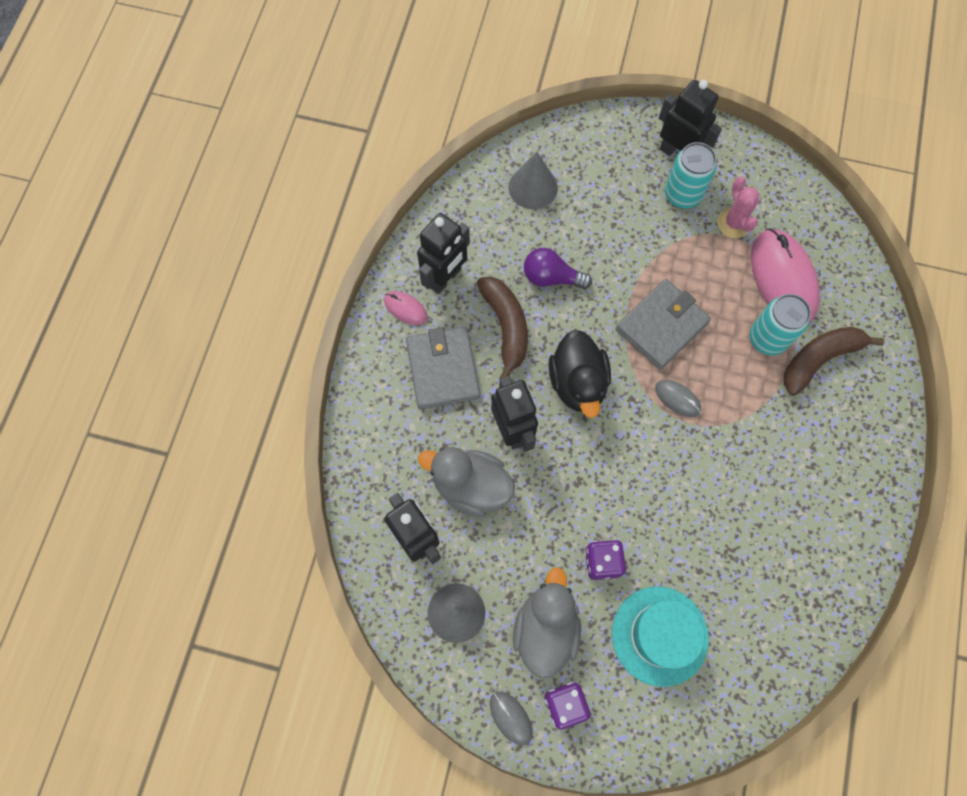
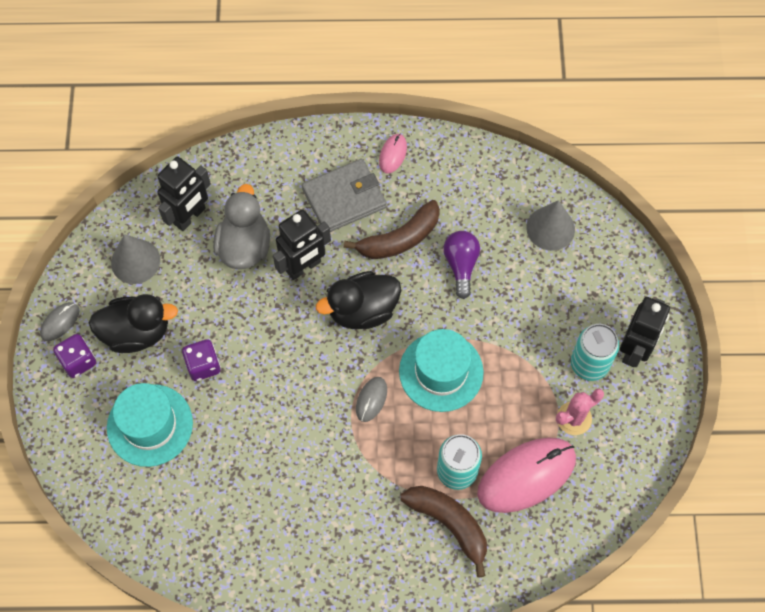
camera: 75 degrees right, 5 degrees down
black robot [417,213,470,294] -> none
grey duck [513,567,581,678] -> black duck [89,294,178,353]
grey wallet [616,279,711,370] -> turquoise hat [399,329,484,412]

